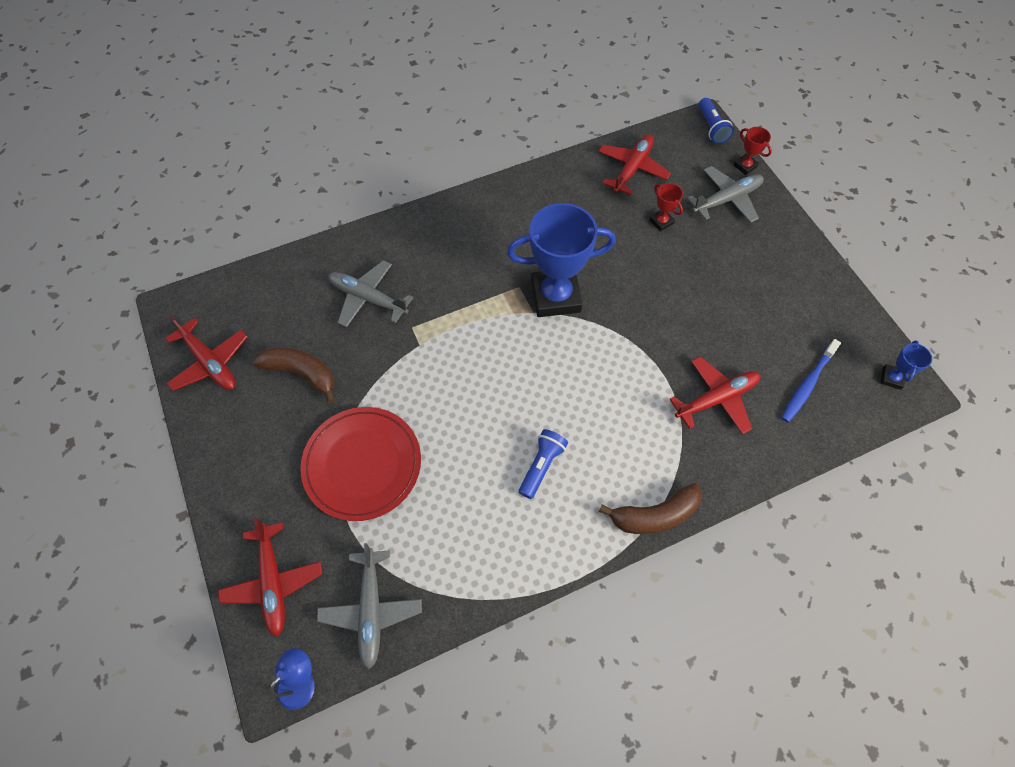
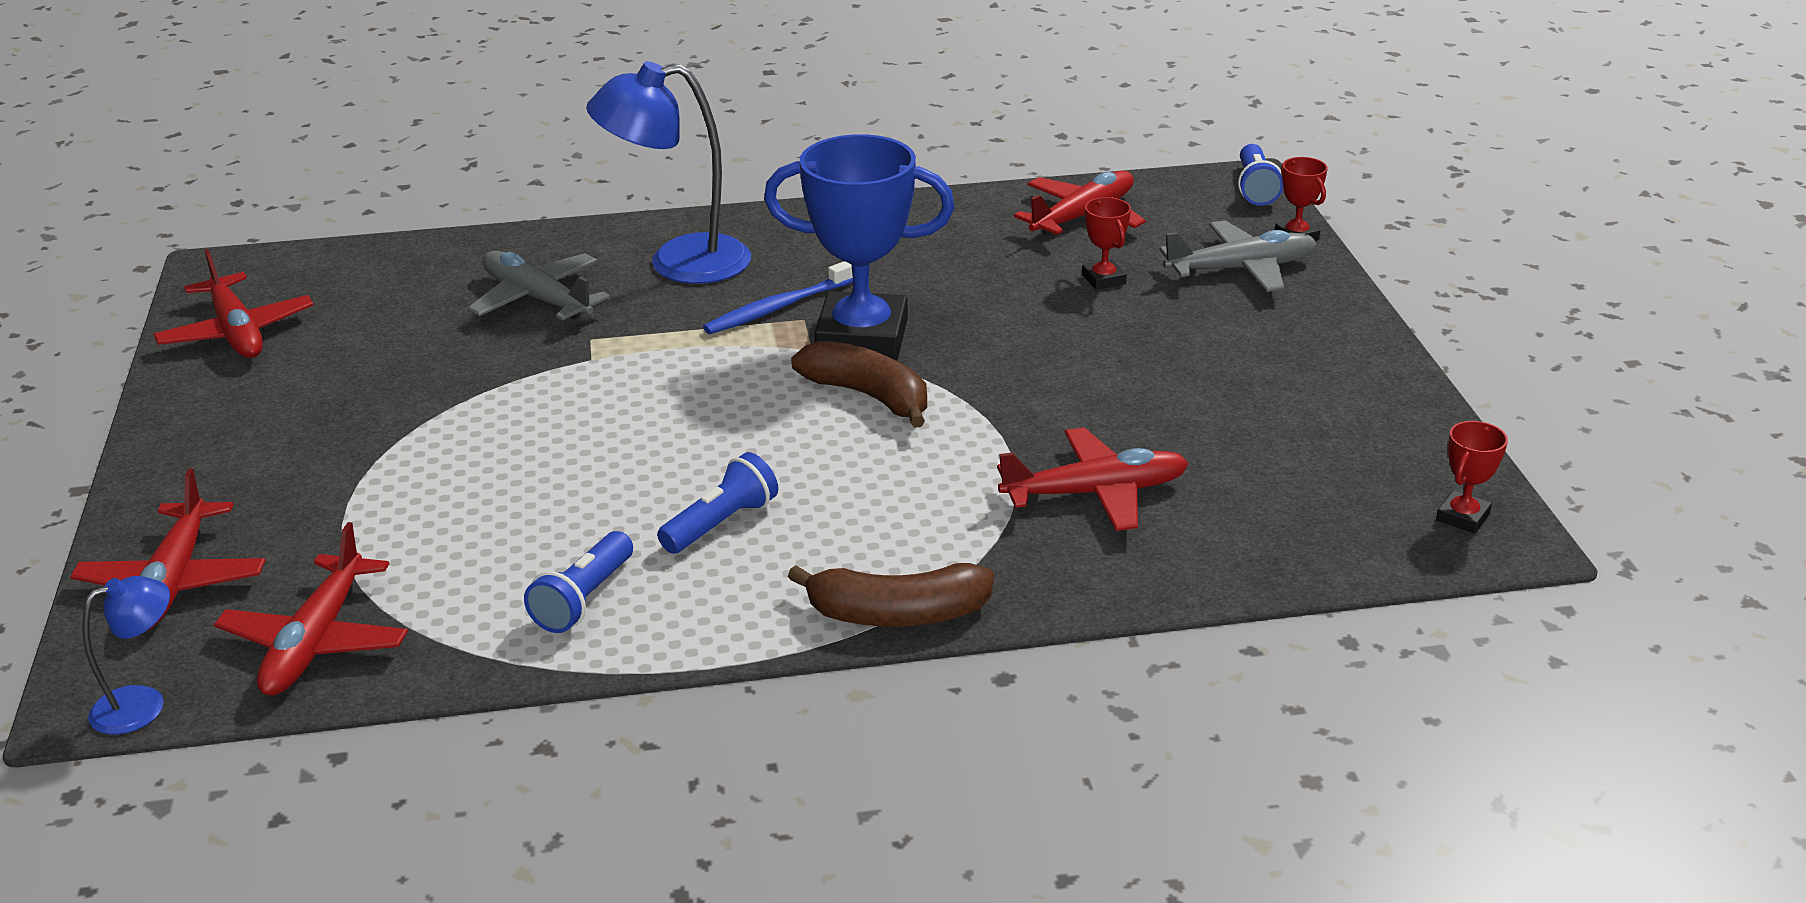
camera: 15 degrees right, 30 degrees down
brown banana [253,347,335,403] -> brown banana moved to [791,341,927,428]
red plate [300,407,421,521] -> none
grey plane [317,543,422,669] -> red plane [214,522,408,696]
blue toothbrush [781,339,841,423] -> blue toothbrush moved to [703,261,853,334]
blue trophy [880,340,932,390] -> red trophy [1436,421,1508,534]
none -> blue flashlight [524,531,633,633]
none -> blue lamp [586,61,751,284]

